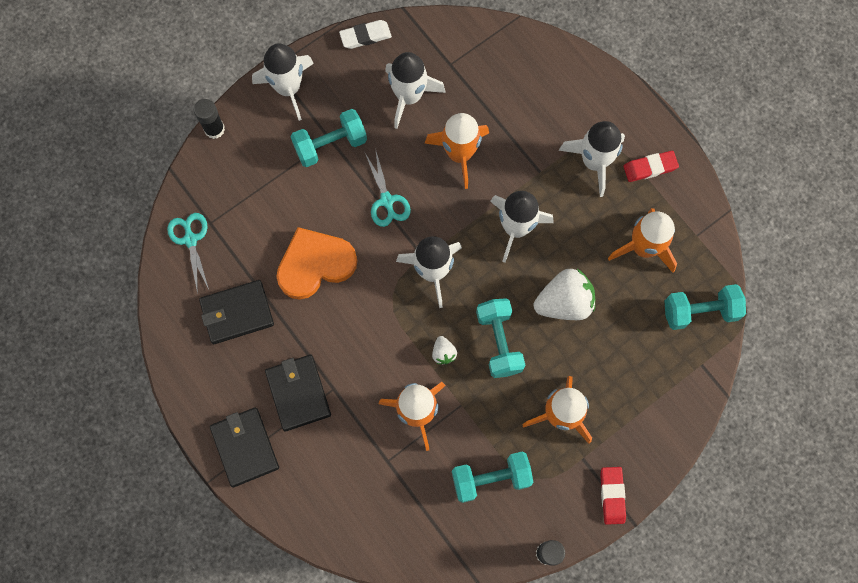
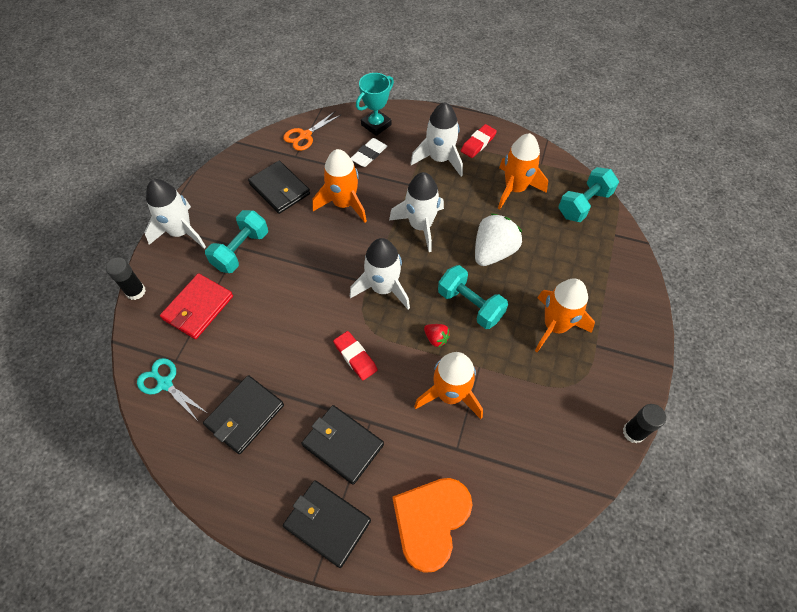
camera: 35 degrees left, 15 degrees down
orange heart [276,227,357,300] -> orange heart moved to [393,478,472,573]
white eraser [339,20,392,49] -> white eraser moved to [351,138,387,167]
turquoise scissors [365,148,411,227] -> none
white rocket [385,52,446,129] -> black wallet [248,161,310,214]
white strawberry [432,336,457,364] -> red strawberry [424,324,450,347]
turquoise dumbbell [452,451,534,503] -> none
red eraser [600,467,626,525] -> red eraser moved to [333,331,378,380]
none -> red wallet [160,273,233,339]
none -> orange scissors [283,111,341,151]
none -> turquoise trophy [356,73,394,136]

